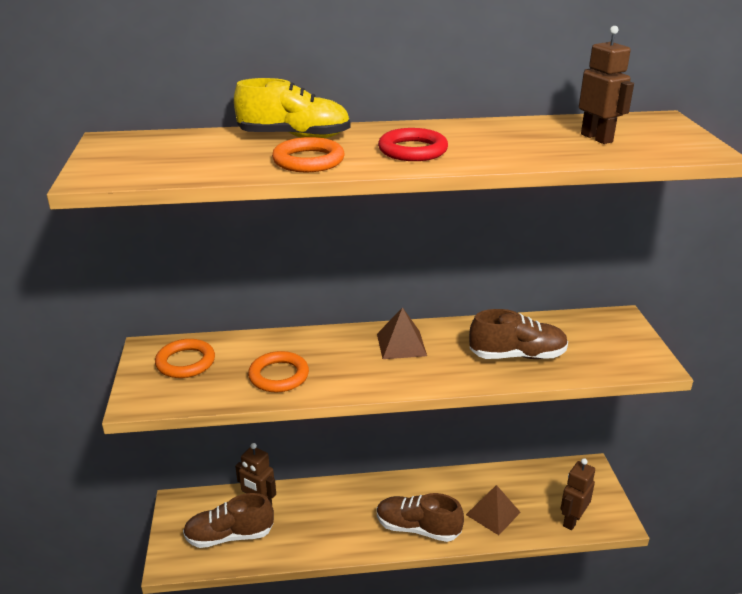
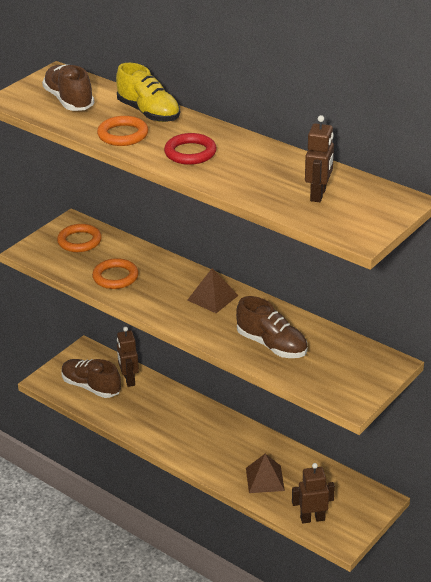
camera: 45 degrees right, 5 degrees up
brown shoe [377,493,464,542] -> brown shoe moved to [42,64,94,111]

